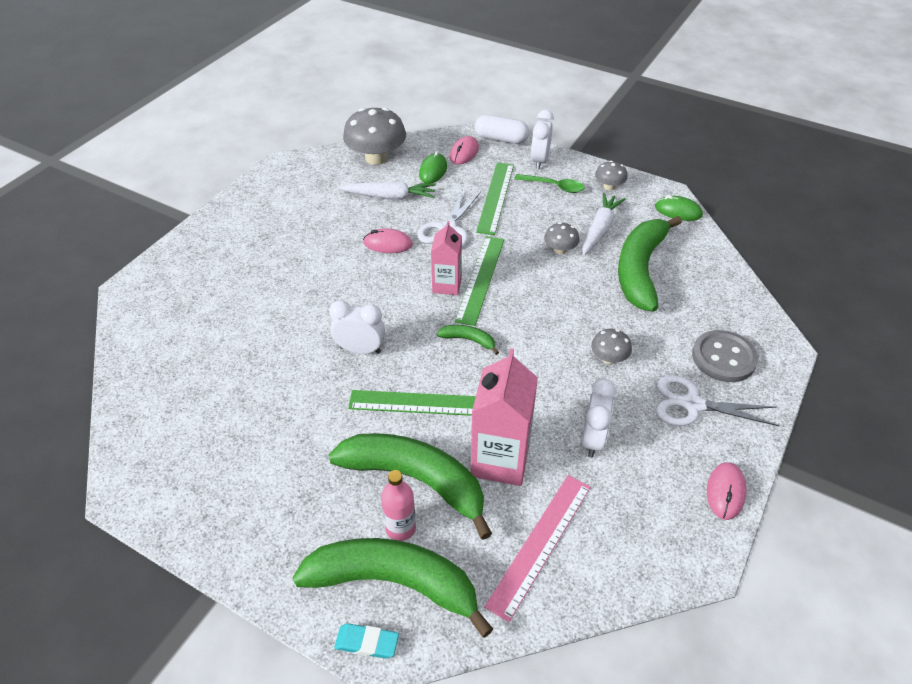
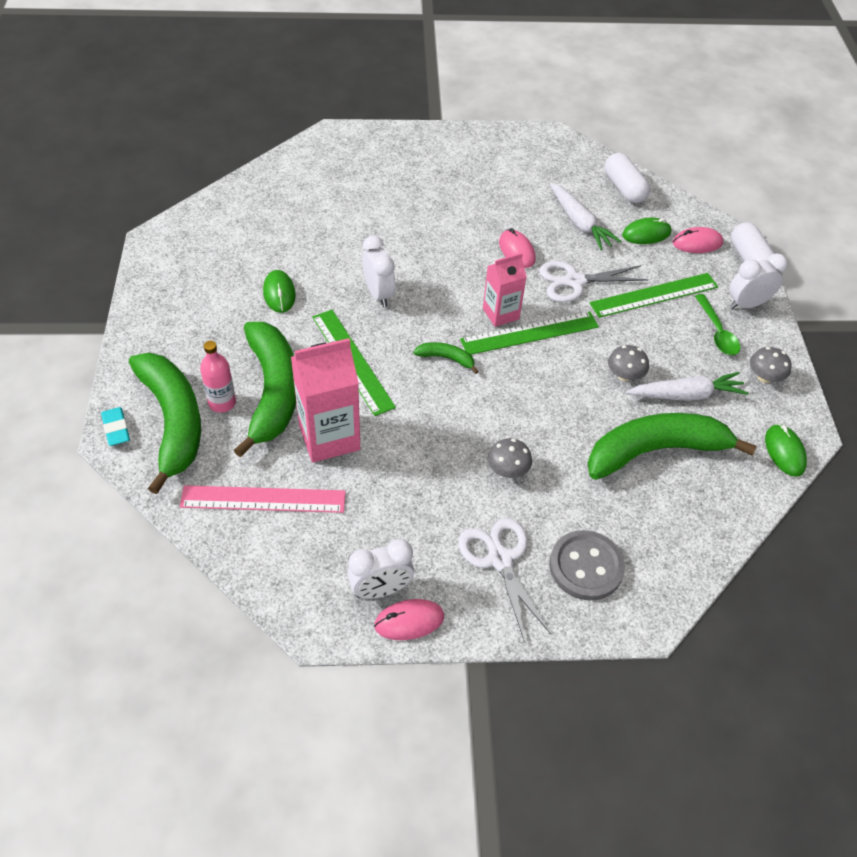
camera: 55 degrees right, 5 degrees up
grey mushroom [343,107,406,165] -> white capsule [605,153,650,203]
green banana [437,325,499,355] -> green banana turned 60 degrees counterclockwise [413,342,479,374]
white clock [582,379,616,457] -> white clock moved to [347,539,414,599]
none -> green mouse [263,270,296,313]

